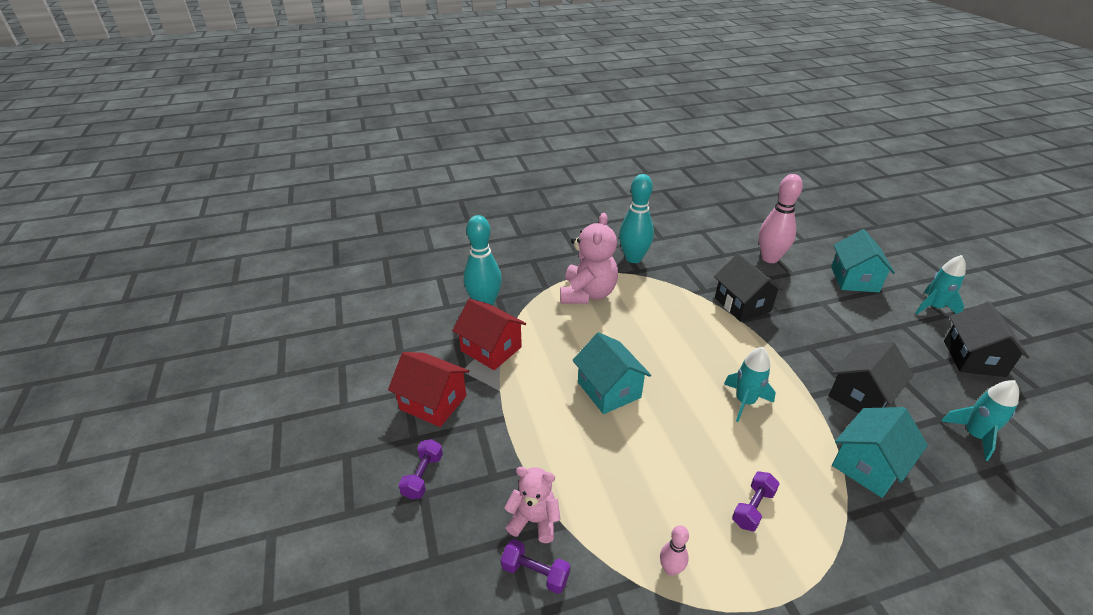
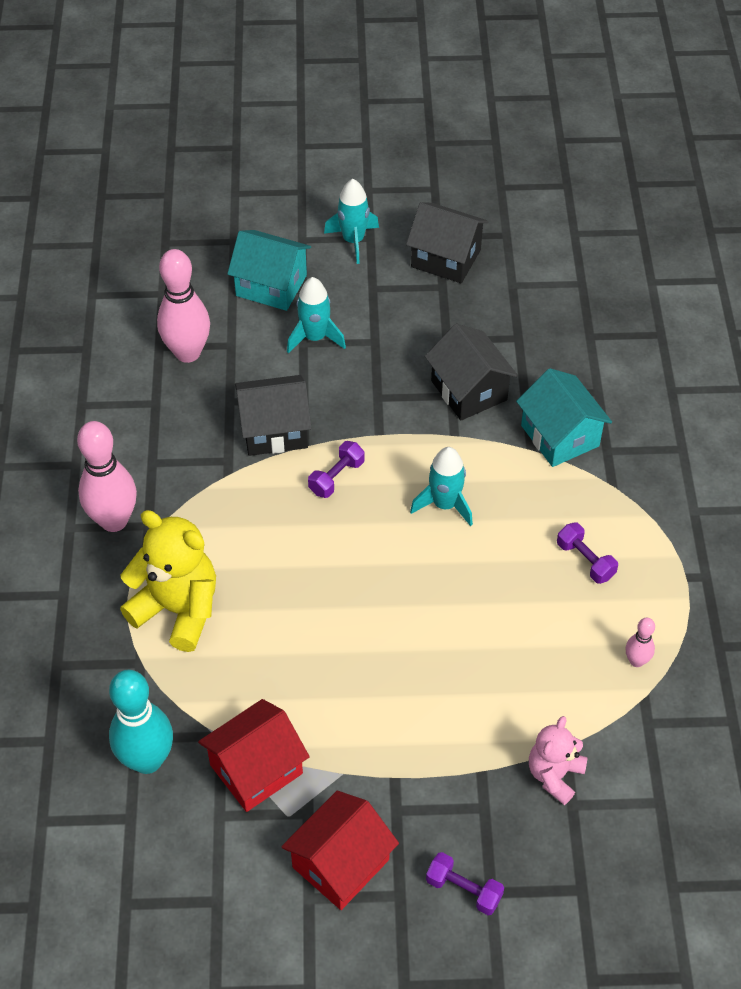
camera: 75 degrees left, 15 degrees up
purple dumbbell [501,539,570,594] -> purple dumbbell moved to [308,441,365,498]
pink teddy bear [560,213,618,304] -> yellow teddy bear [120,510,216,652]
turquoise house [572,332,651,414] -> none
turquoise bowling pin [619,174,654,263] -> pink bowling pin [77,421,137,532]
turquoise rocket [941,380,1019,461] -> turquoise rocket moved to [287,277,346,354]

